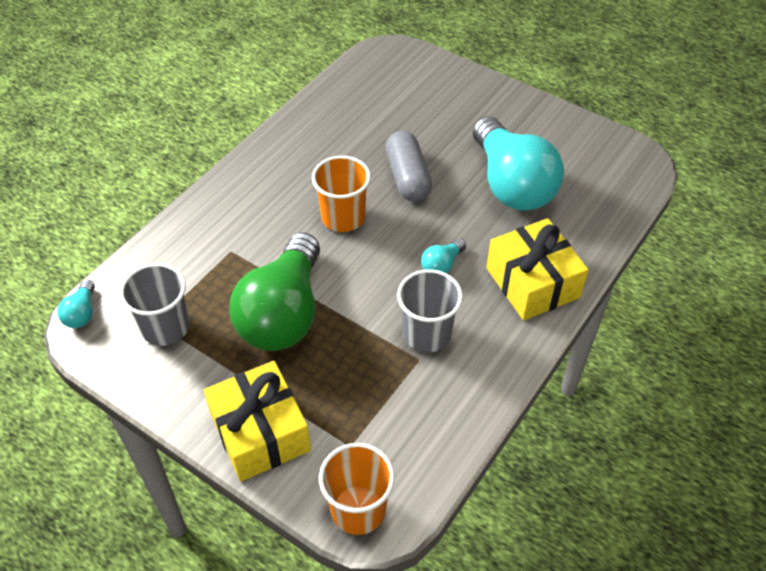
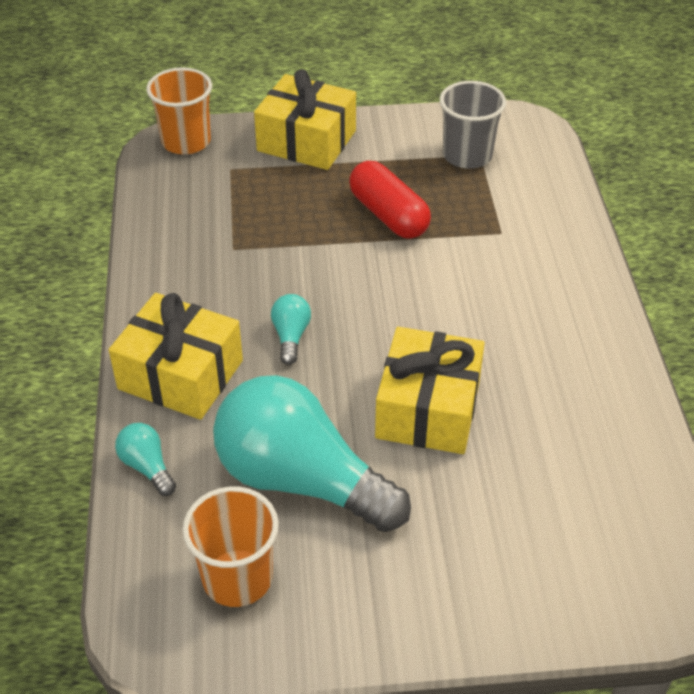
camera: 140 degrees right, 5 degrees down
turquoise light bulb [57,280,95,328] -> turquoise light bulb moved to [115,423,176,496]
green light bulb [229,233,320,351] -> red capsule [349,161,431,239]
orange cup [312,156,371,232] -> orange cup moved to [183,486,279,607]
grey capsule [385,131,432,202] -> yellow gift [375,327,485,454]
grey cup [397,269,463,352] -> none

